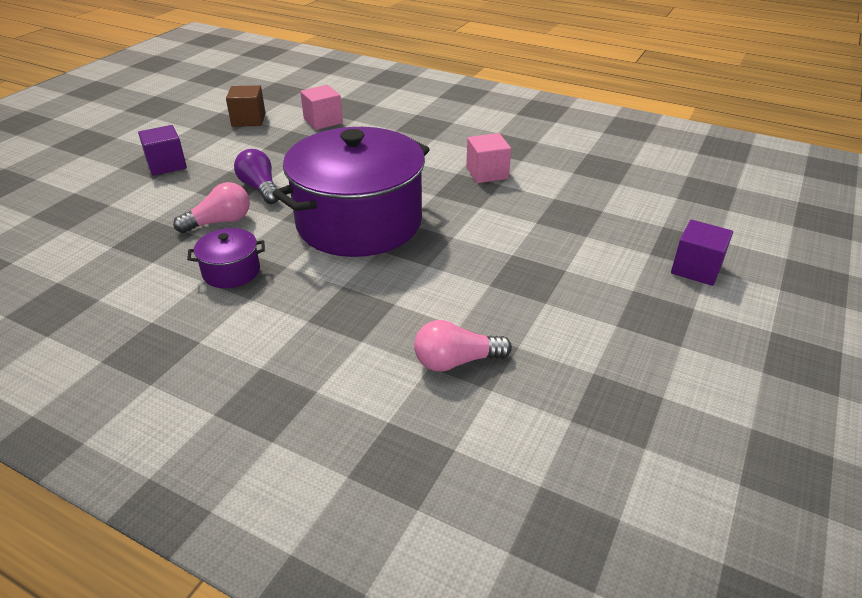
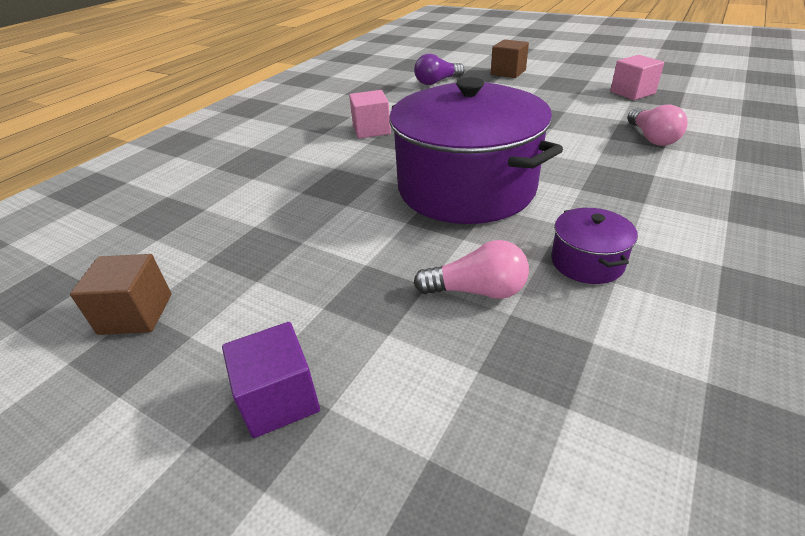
camera: 85 degrees left, 0 degrees up
pink light bulb [173,182,250,233] -> pink light bulb turned 120 degrees clockwise [414,240,529,299]
purple light bulb [234,149,279,204] -> purple light bulb moved to [414,54,464,85]
pink cube [300,85,343,130] -> pink cube moved to [610,55,664,100]
purple cube [671,220,733,286] -> brown cube [491,39,529,78]

